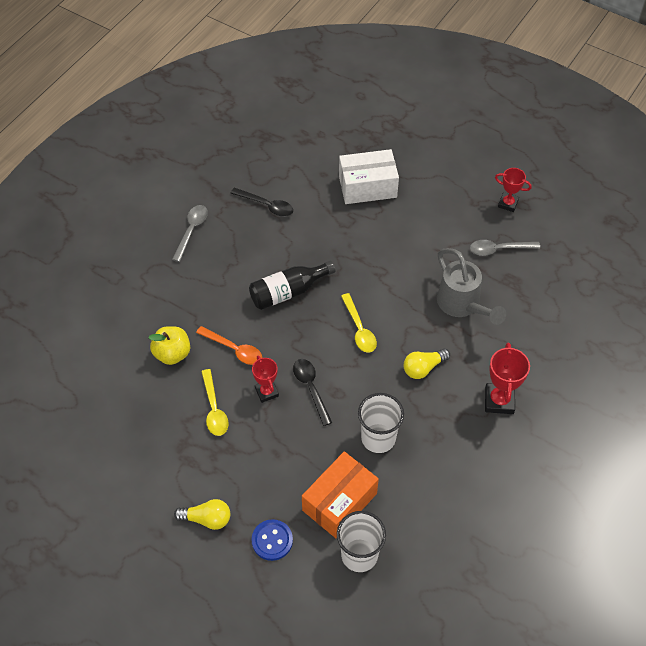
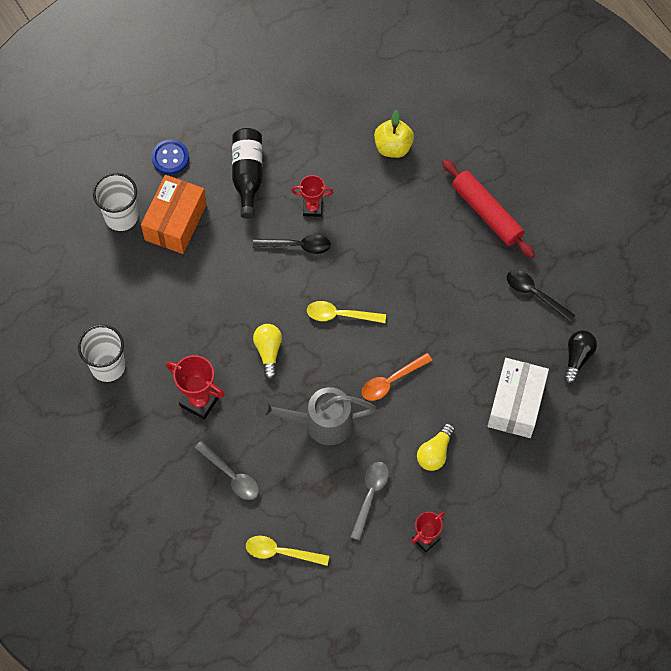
camera: 115 degrees right, 10 degrees up
grey spoon [172,205,208,262] -> grey spoon moved to [195,441,259,500]
yellow light bulb [174,499,231,530] -> yellow light bulb moved to [417,423,455,471]
orange spoon [196,326,262,365] -> orange spoon moved to [362,353,432,401]
yellow spoon [201,369,229,436] -> yellow spoon moved to [246,536,329,566]
black spoon [231,188,293,217] -> black spoon turned 75 degrees clockwise [507,270,575,322]
black bottle [249,261,335,310] -> black bottle moved to [232,128,262,219]
orange box [302,451,379,538] -> orange box turned 45 degrees clockwise [141,175,207,254]
white cup [358,393,404,453] -> white cup moved to [78,324,125,382]
none -> red rolling pin [442,159,535,258]
none -> black light bulb [564,330,597,384]

